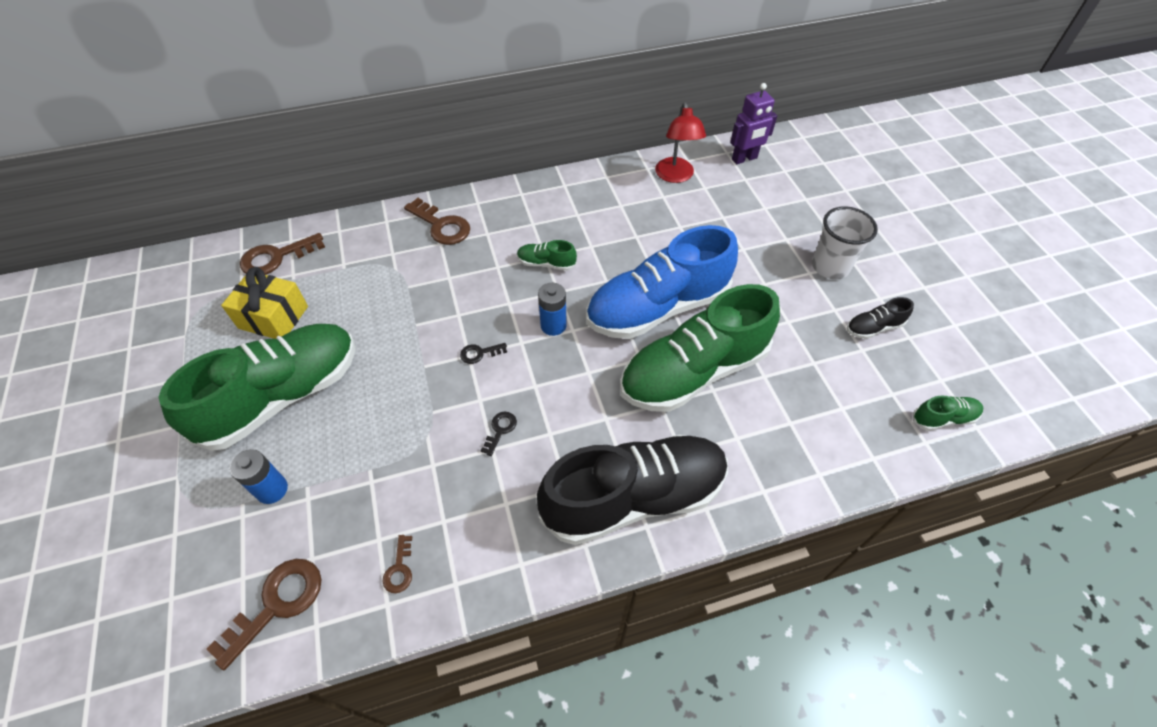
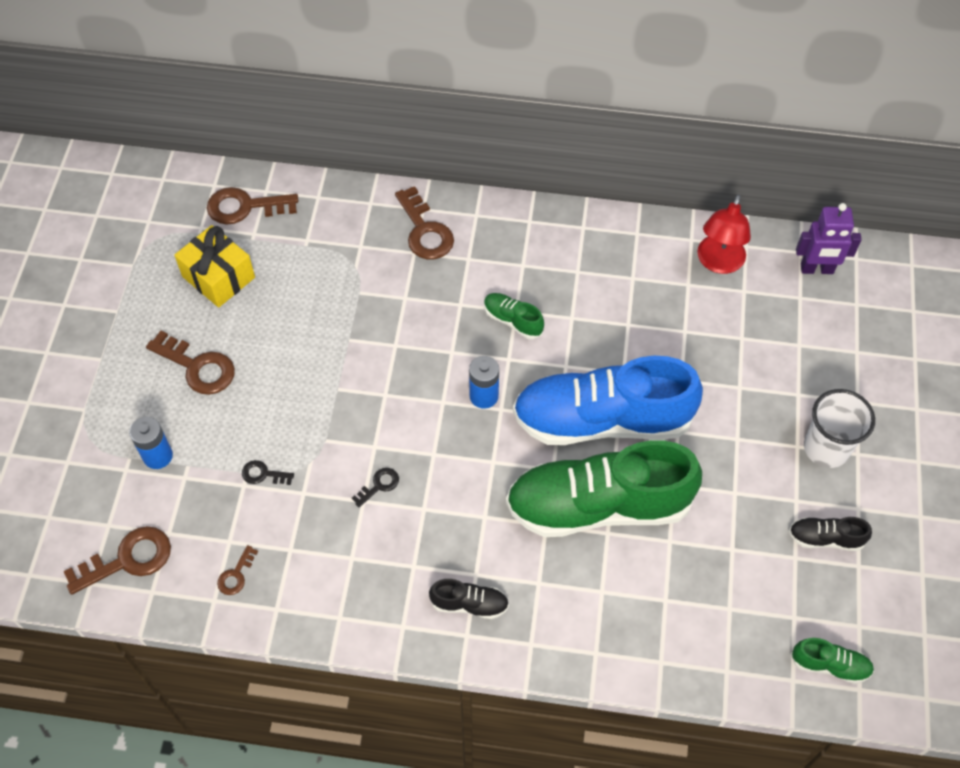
camera: 25 degrees right, 5 degrees up
green shoe [158,324,356,451] -> brown key [146,331,235,395]
black key [460,343,507,364] -> black key moved to [242,460,294,485]
black shoe [537,435,728,545] -> black shoe [429,579,509,619], size x0.40

